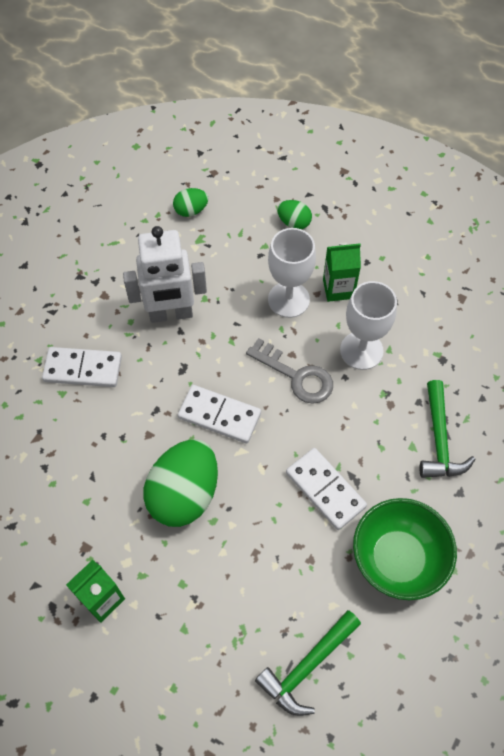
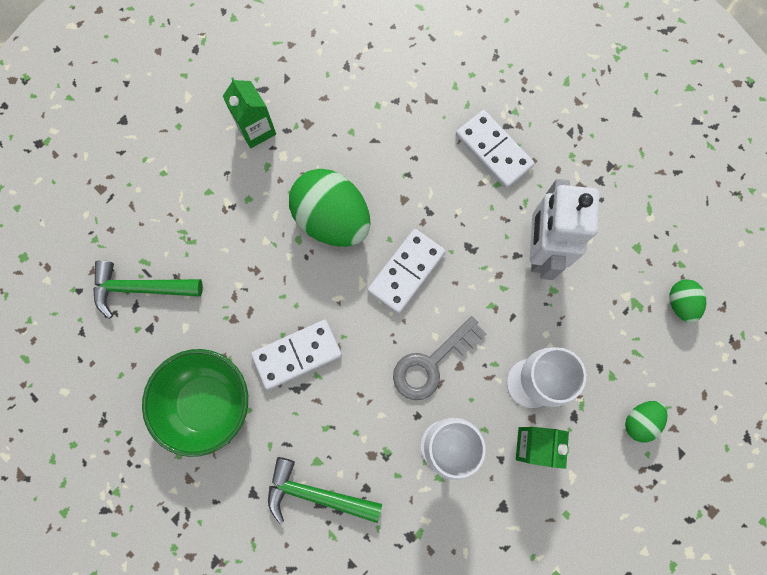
camera: 105 degrees right, 15 degrees up
white domino [42,347,122,387] -> white domino turned 60 degrees counterclockwise [456,110,535,188]
green hammer [255,610,361,716] -> green hammer turned 60 degrees counterclockwise [93,260,203,319]

